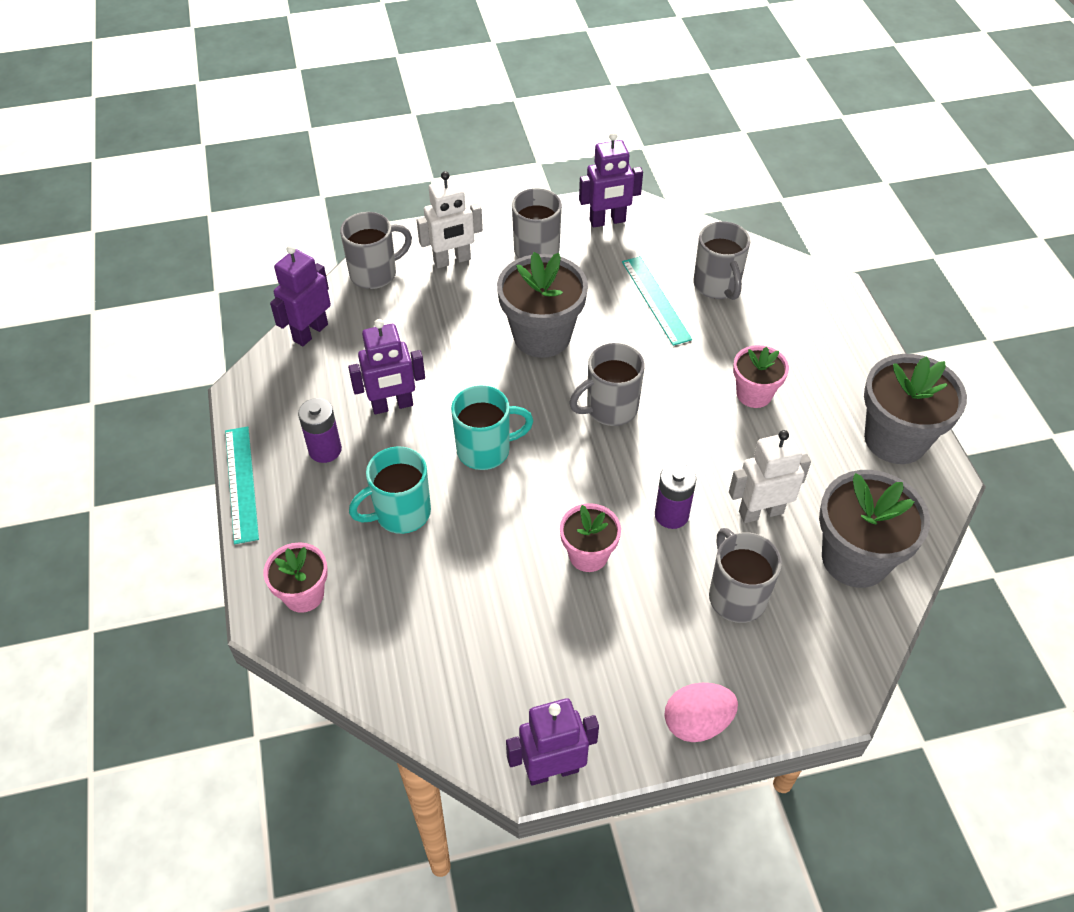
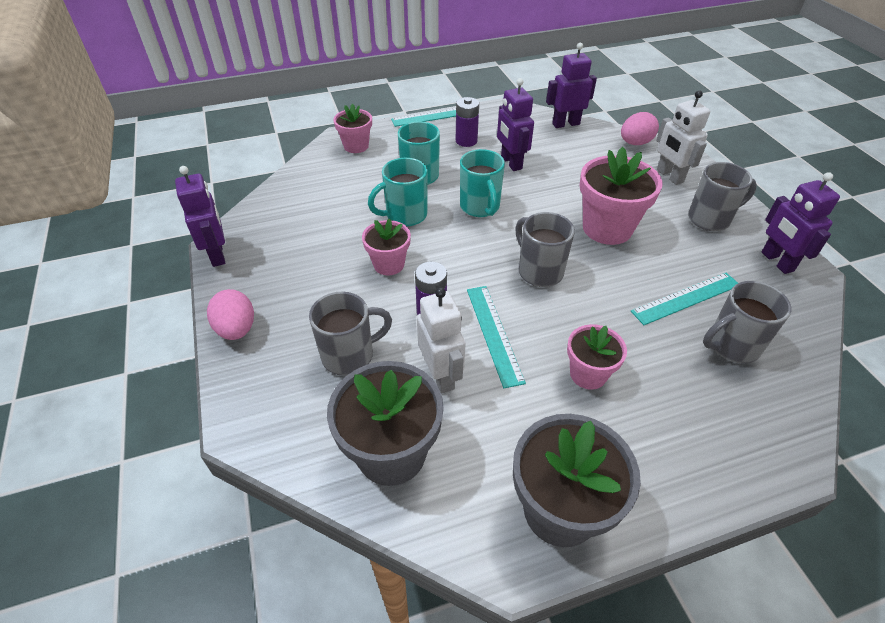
camera: 85 degrees right, 5 degrees down
purple robot [270,245,331,346] -> purple robot turned 45 degrees counterclockwise [546,43,597,128]
grey mug [340,212,412,289] -> pink egg [621,112,659,145]
grey flower pot [497,252,588,358] -> pink flower pot [579,147,663,245]
none -> turquoise mug [368,158,428,226]
none -> turquoise ruler [467,286,526,388]

